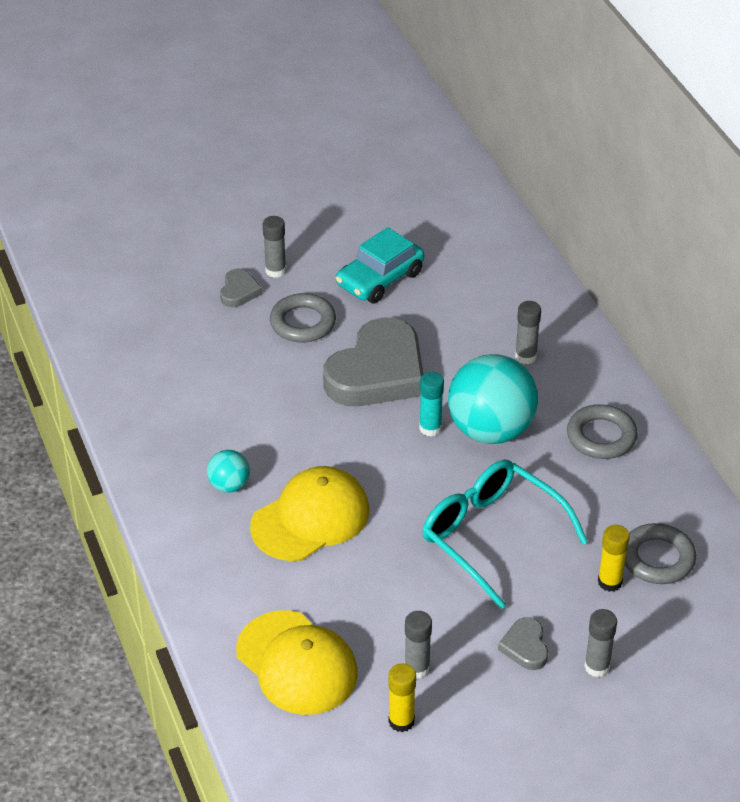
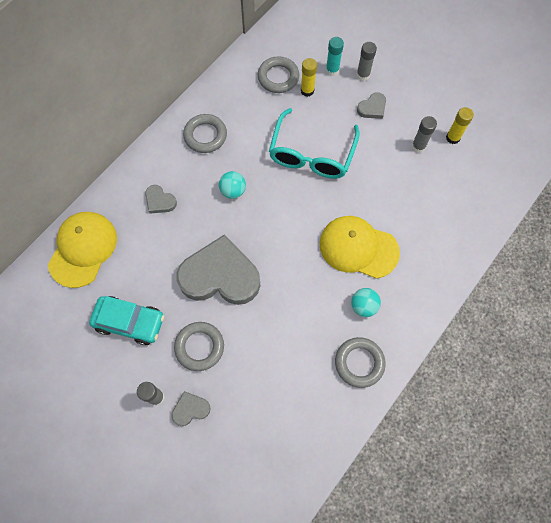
camera: 120 degrees left, 25 degrees up
yellow cap [236,610,358,715] -> yellow cap moved to [48,212,117,288]
turquoise glue stick [419,372,444,437] -> turquoise glue stick moved to [326,37,344,76]
turquoise ball [448,354,538,444] -> turquoise ball [219,171,246,199], size x0.47
grey glue stick [515,301,541,364] -> grey heart [145,185,177,214]
none -> grey ring [335,337,386,388]

